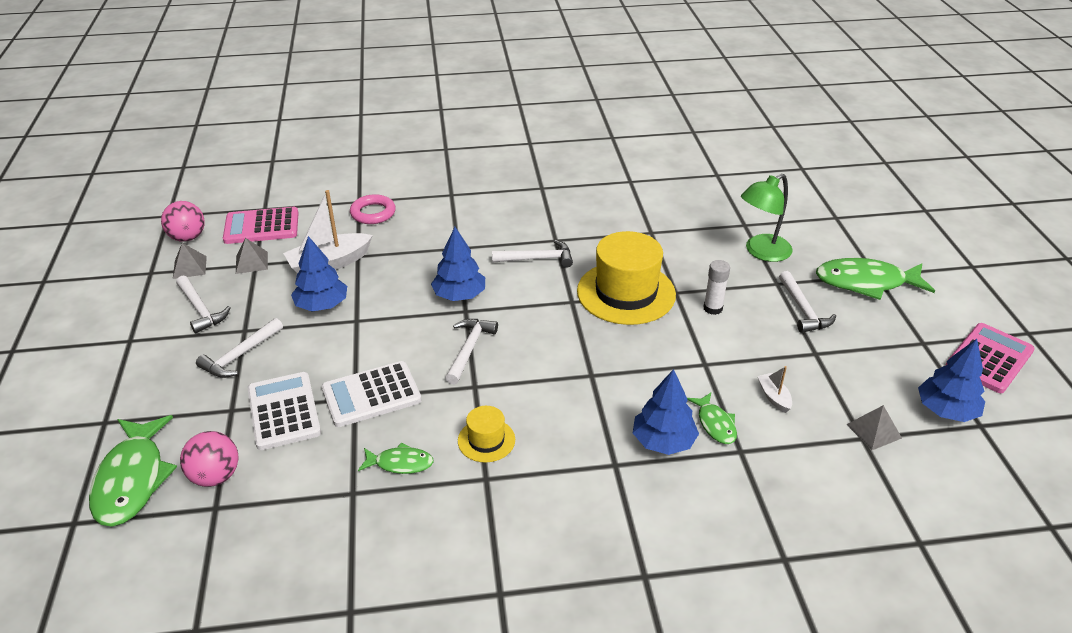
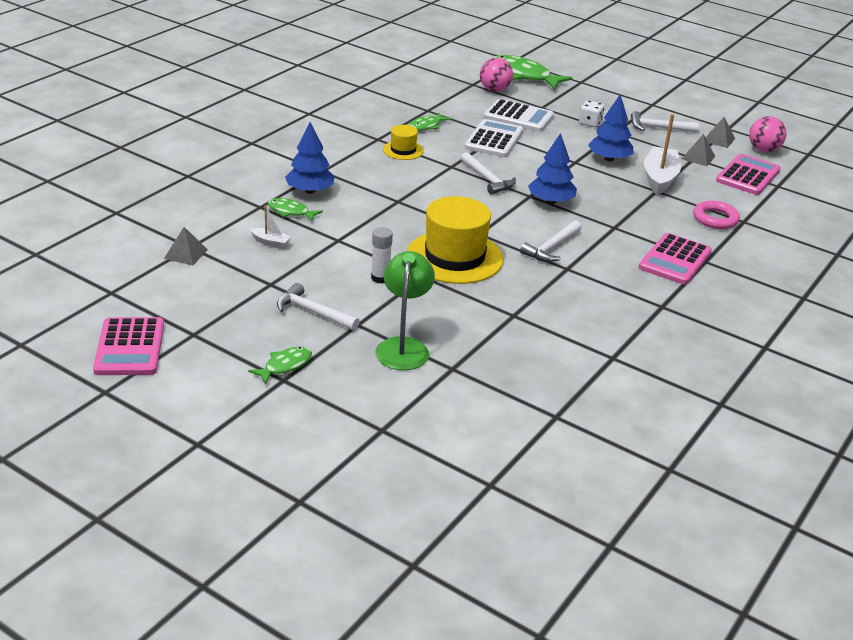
camera: 130 degrees right, 5 degrees down
white hammer [196,318,283,378] -> white dice [579,100,604,127]
green fish [816,258,935,300] -> green fish [248,346,312,385], size x0.53
blue tree [918,339,985,422] -> none
none -> pink calculator [638,233,712,285]

